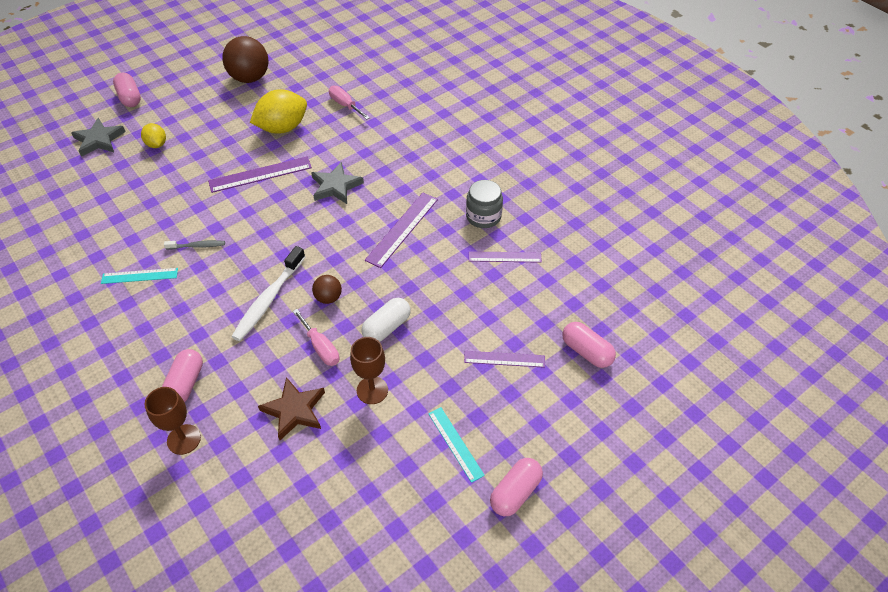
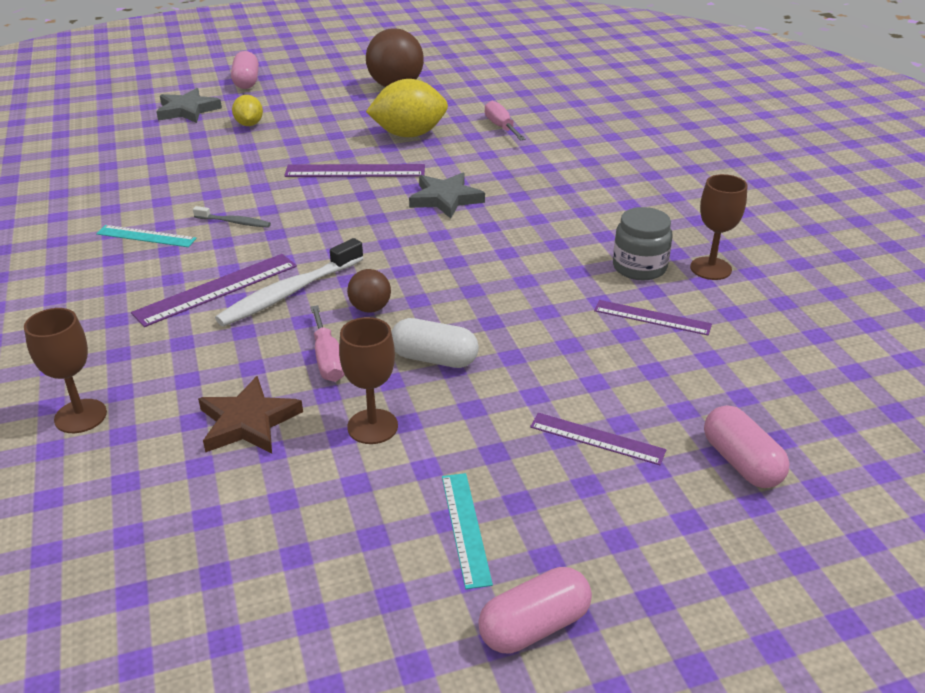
camera: 20 degrees right, 15 degrees down
pink capsule [162,349,203,402] -> none
white capsule [362,298,411,342] -> white capsule turned 45 degrees clockwise [391,318,479,368]
purple ruler [365,193,438,268] -> purple ruler moved to [131,254,297,327]
none -> brown goblet [690,174,748,280]

